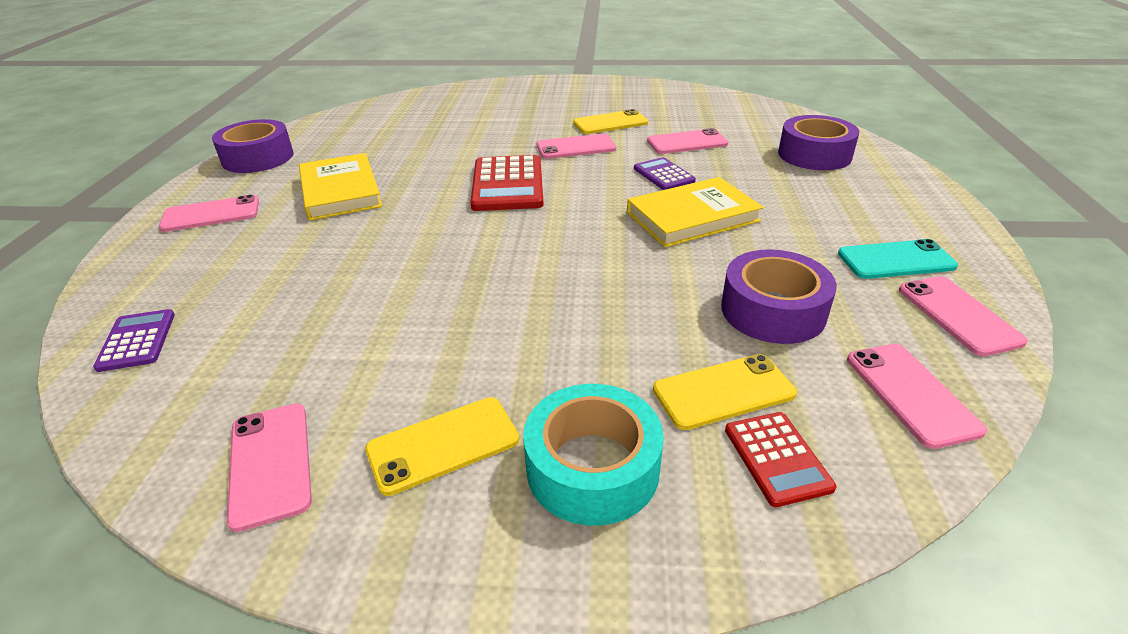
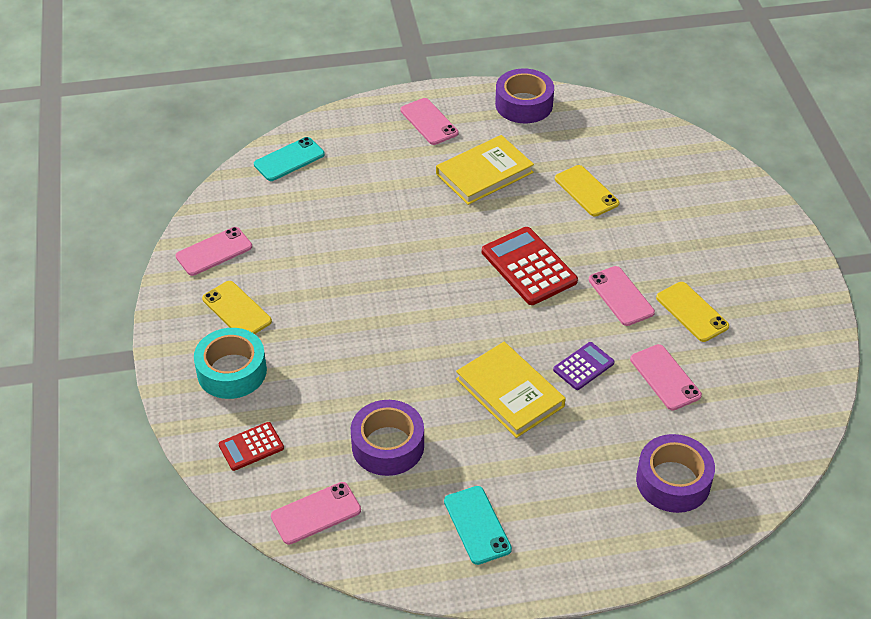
camera: 75 degrees right, 10 degrees up
purple calculator [93,309,175,372] -> turquoise phone [254,137,325,181]
red calculator [470,155,544,211] -> red calculator turned 75 degrees clockwise [482,227,578,305]
yellow phone [653,354,797,430] -> yellow phone moved to [555,165,619,217]
pink phone [899,276,1028,356] -> none

